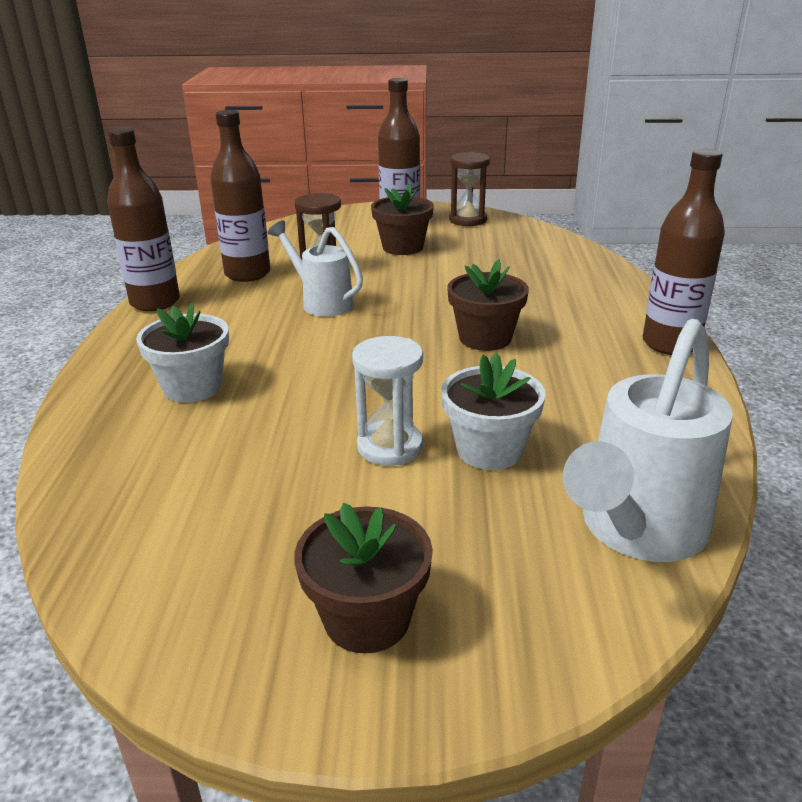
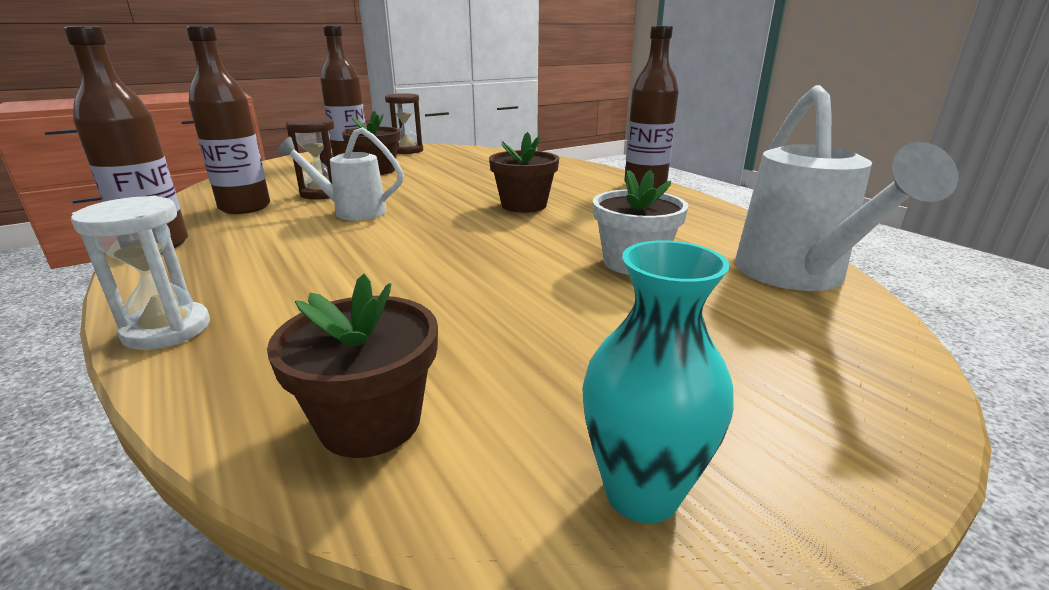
camera: 35 degrees left, 5 degrees down
white flower pot [136,302,229,402] -> none
brown flower pot [294,503,433,654] -> brown flower pot moved to [267,274,438,458]
white hourglass [352,336,423,466] -> white hourglass moved to [71,196,210,350]
none -> turquoise vase [582,241,734,523]

